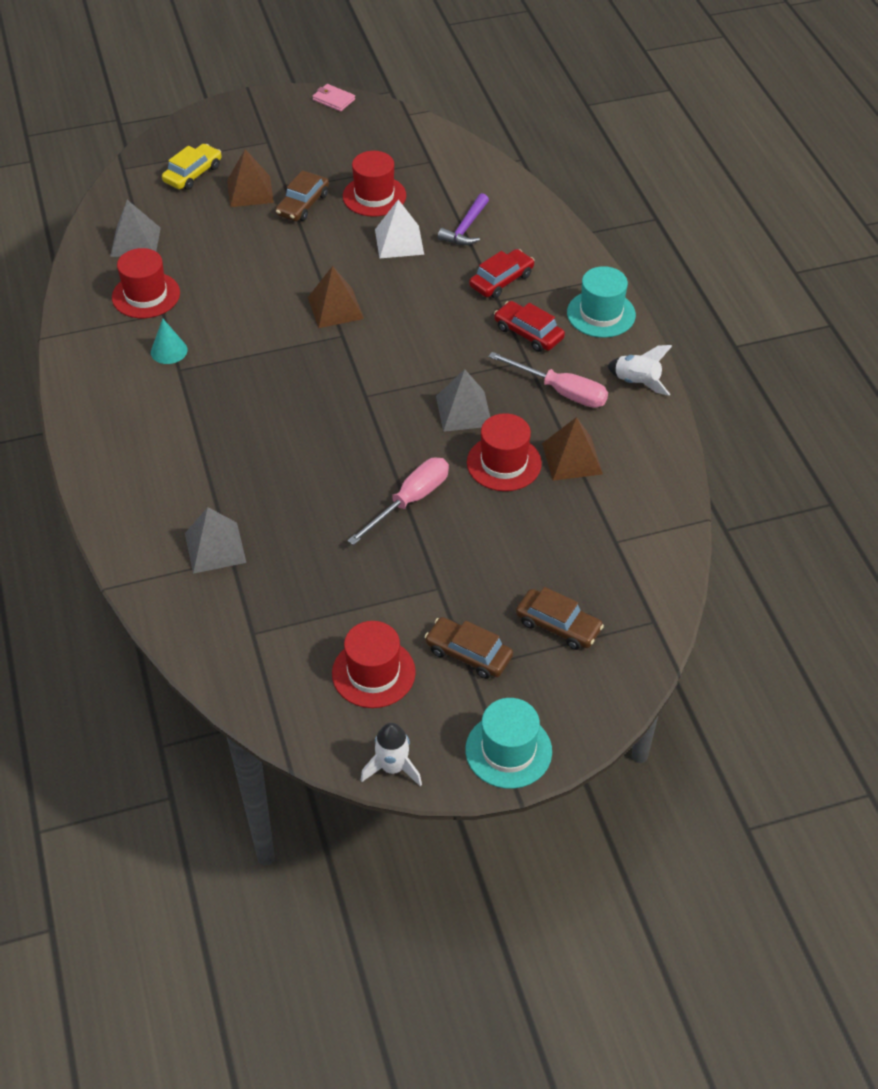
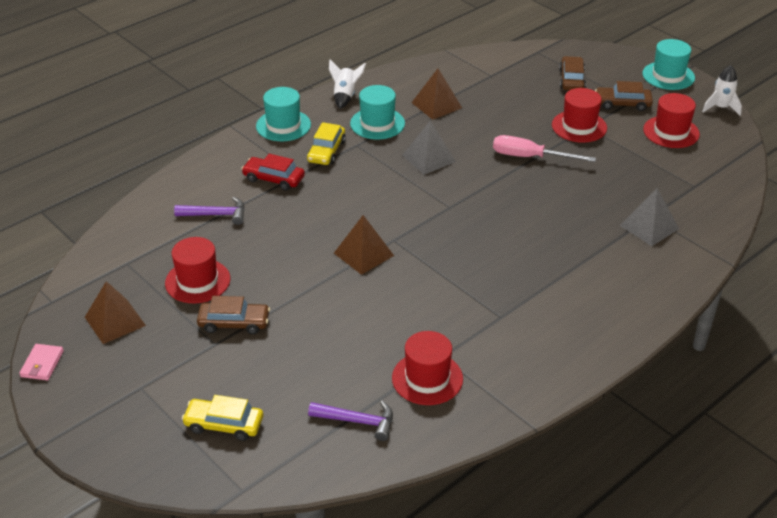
camera: 115 degrees left, 10 degrees down
grey pyramid [110,200,161,257] -> purple hammer [308,401,393,441]
turquoise cone [151,319,188,364] -> none
brown pyramid [227,149,274,207] -> brown pyramid moved to [85,281,146,344]
white pyramid [375,200,424,258] -> none
brown car [425,617,513,679] -> brown car turned 90 degrees clockwise [595,81,653,111]
red hat [467,413,542,491] -> red hat moved to [552,88,607,143]
pink screwdriver [488,352,608,408] -> turquoise hat [350,85,405,139]
red car [494,301,565,352] -> yellow car [307,122,346,165]

